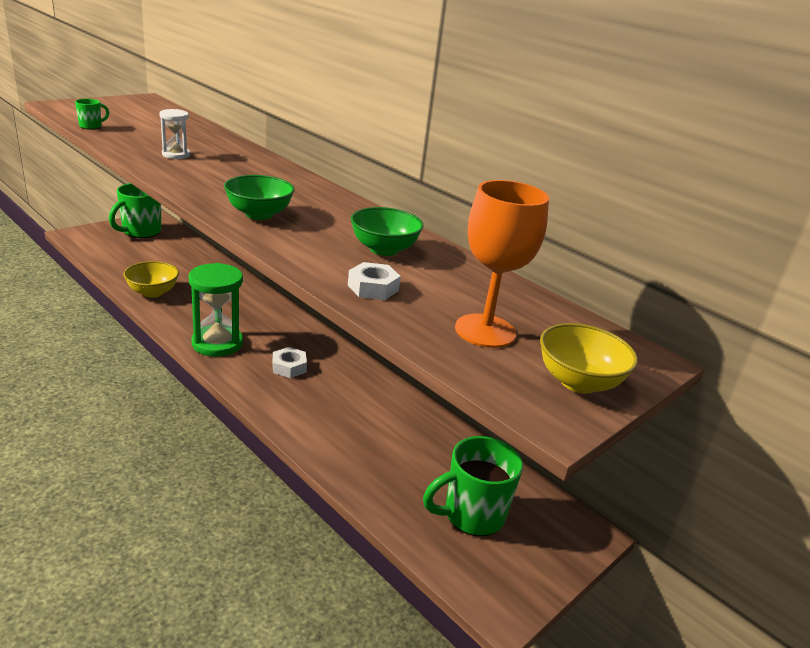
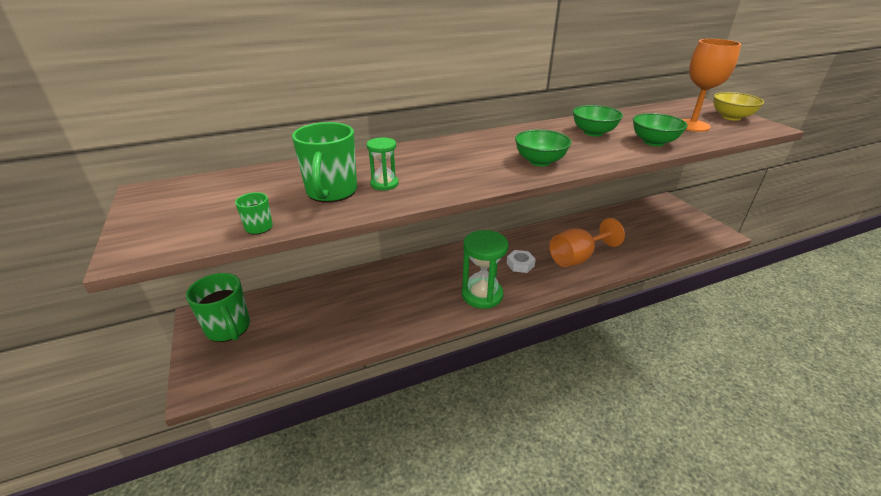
camera: 65 degrees left, 5 degrees up
yellow bowl [123,261,179,298] -> none
white hourglass [159,109,190,159] -> green hourglass [367,138,399,191]
white nut [348,262,401,300] -> green bowl [633,113,688,146]
green mug [423,436,523,537] -> green mug moved to [292,122,357,203]
none -> orange goblet [549,218,625,267]

